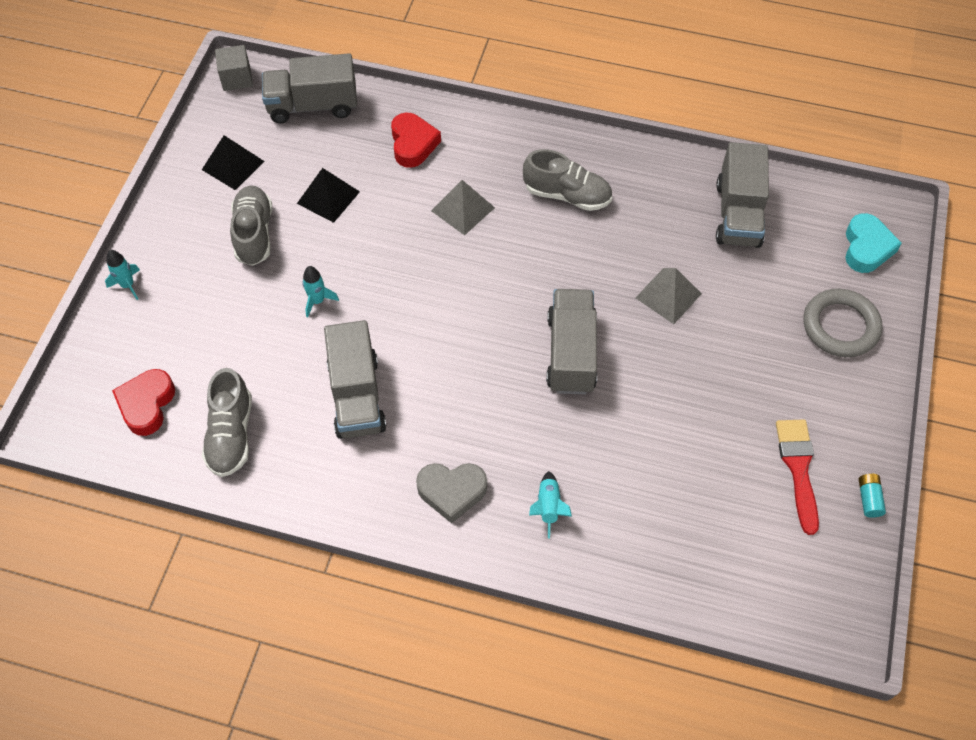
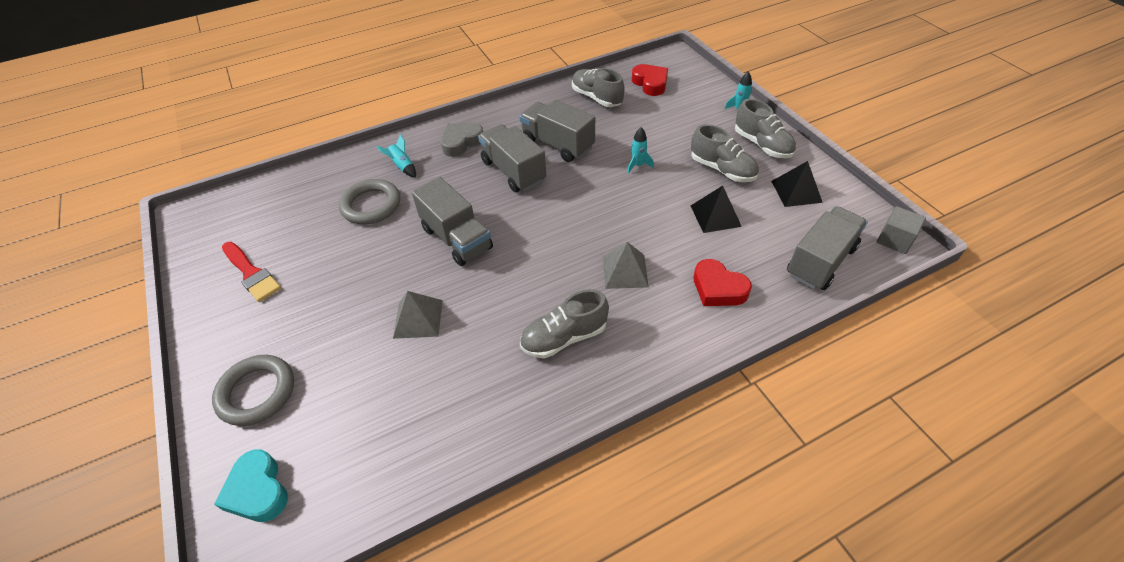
camera: 140 degrees right, 10 degrees down
grey truck [716,142,769,248] -> grey truck moved to [478,124,546,192]
turquoise battery [859,474,886,518] -> none
none -> grey ring [339,179,400,224]
none -> grey shoe [735,99,796,158]

